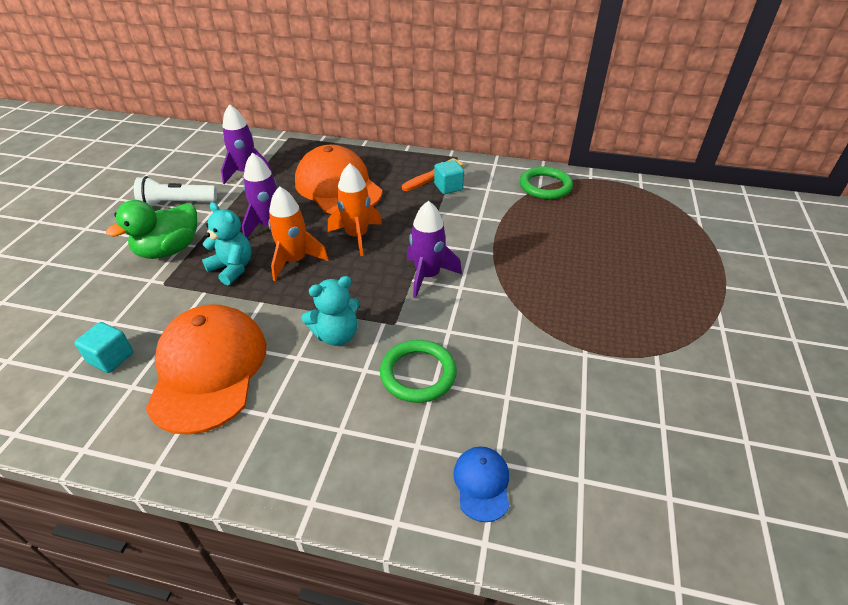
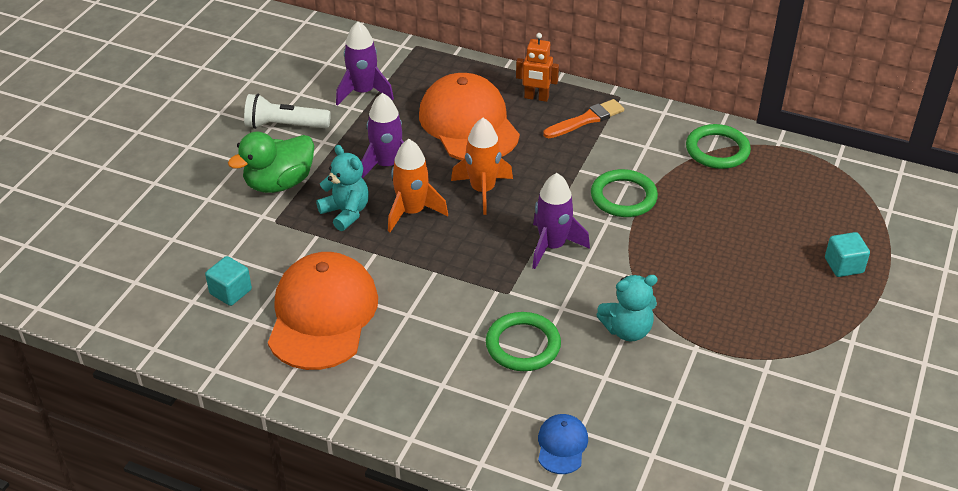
camera: 10 degrees right, 0 degrees up
turquoise teddy bear [302,276,360,346] -> turquoise teddy bear moved to [596,275,658,342]
turquoise cube [434,160,464,194] -> turquoise cube moved to [825,232,870,277]
none -> orange robot [516,33,559,102]
none -> green ring [591,169,658,217]

